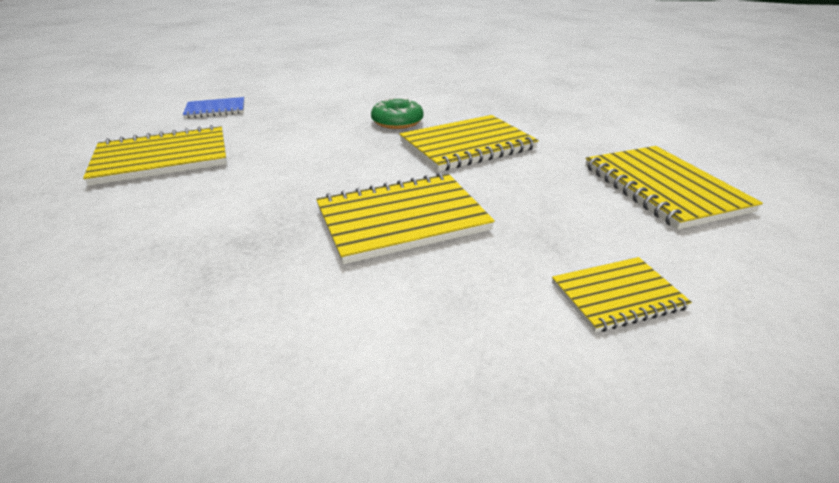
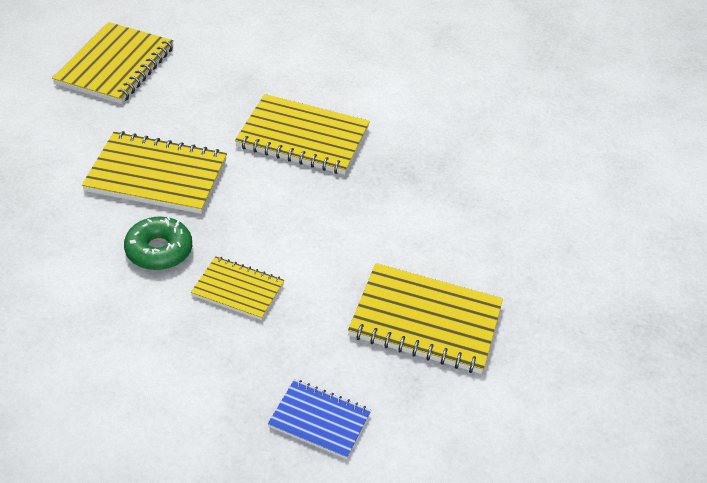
camera: 145 degrees left, 10 degrees up
yellow notebook [552,257,692,332] -> yellow notebook moved to [191,256,284,320]

